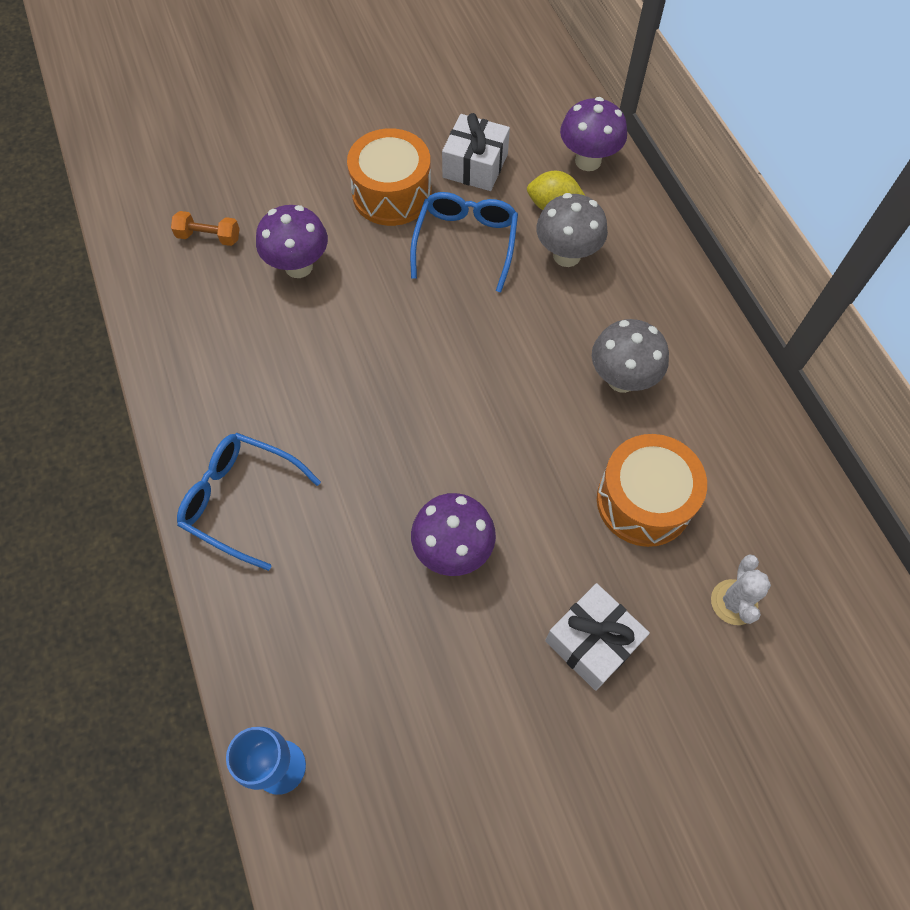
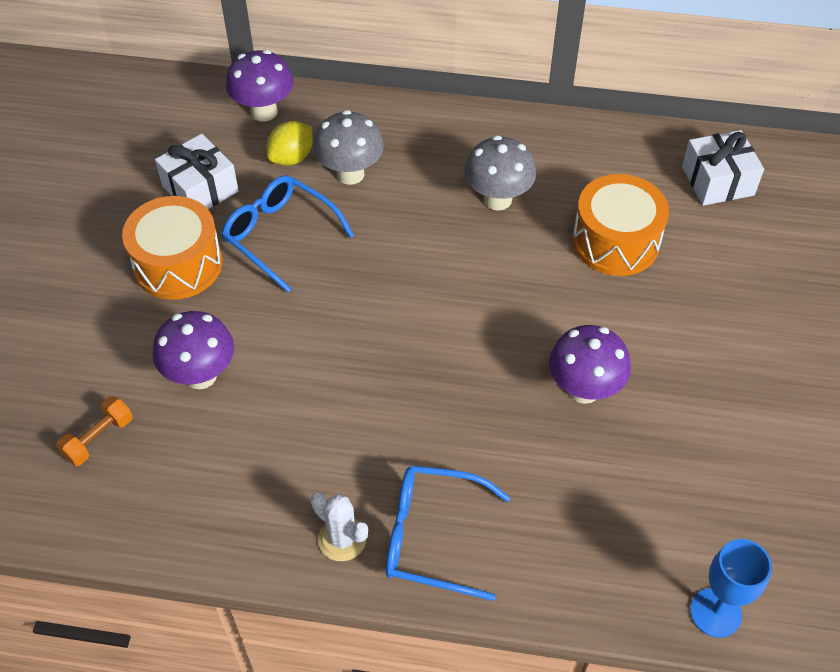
camera: 60 degrees left, 10 degrees down
blue glasses [177,433,321,571] -> blue glasses turned 45 degrees clockwise [386,465,510,601]
white gift [545,583,650,691] -> white gift moved to [682,130,764,206]
white cactus [711,554,771,625] -> white cactus moved to [310,492,368,561]

